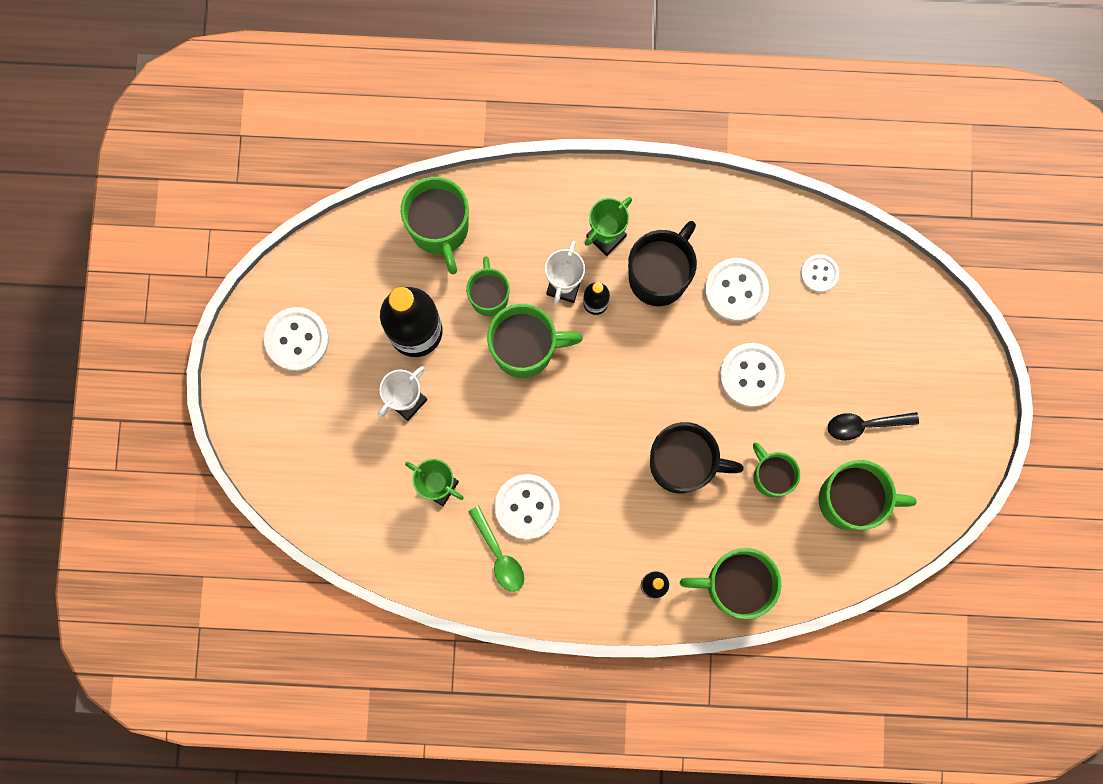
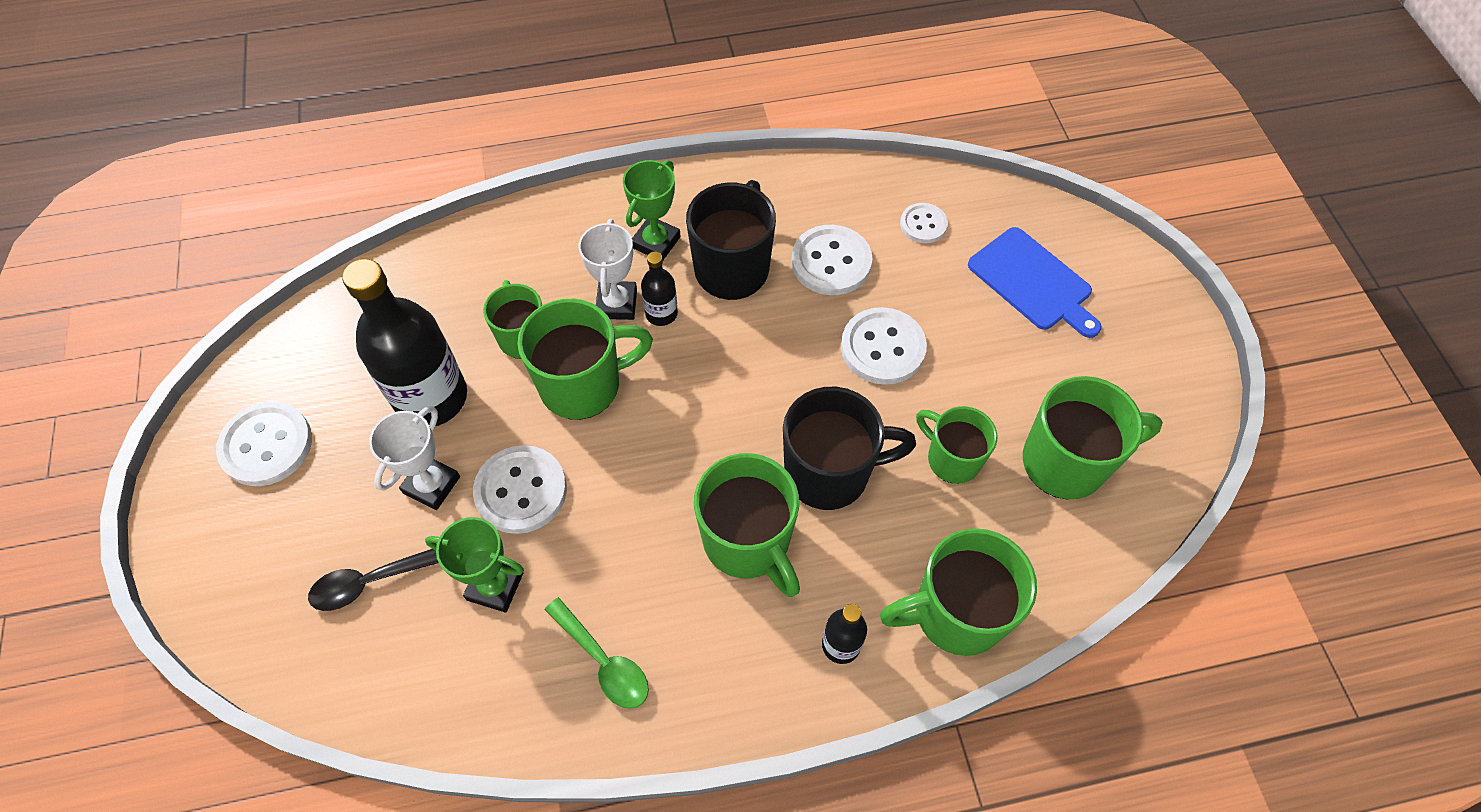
camera: 15 degrees left, 20 degrees down
green mug [401,177,469,274] -> green mug moved to [694,453,800,597]
white button [495,474,560,540] -> white button moved to [473,445,567,534]
black spoon [828,412,919,440] -> black spoon moved to [308,549,439,611]
none -> blue cutting board [968,227,1102,338]

